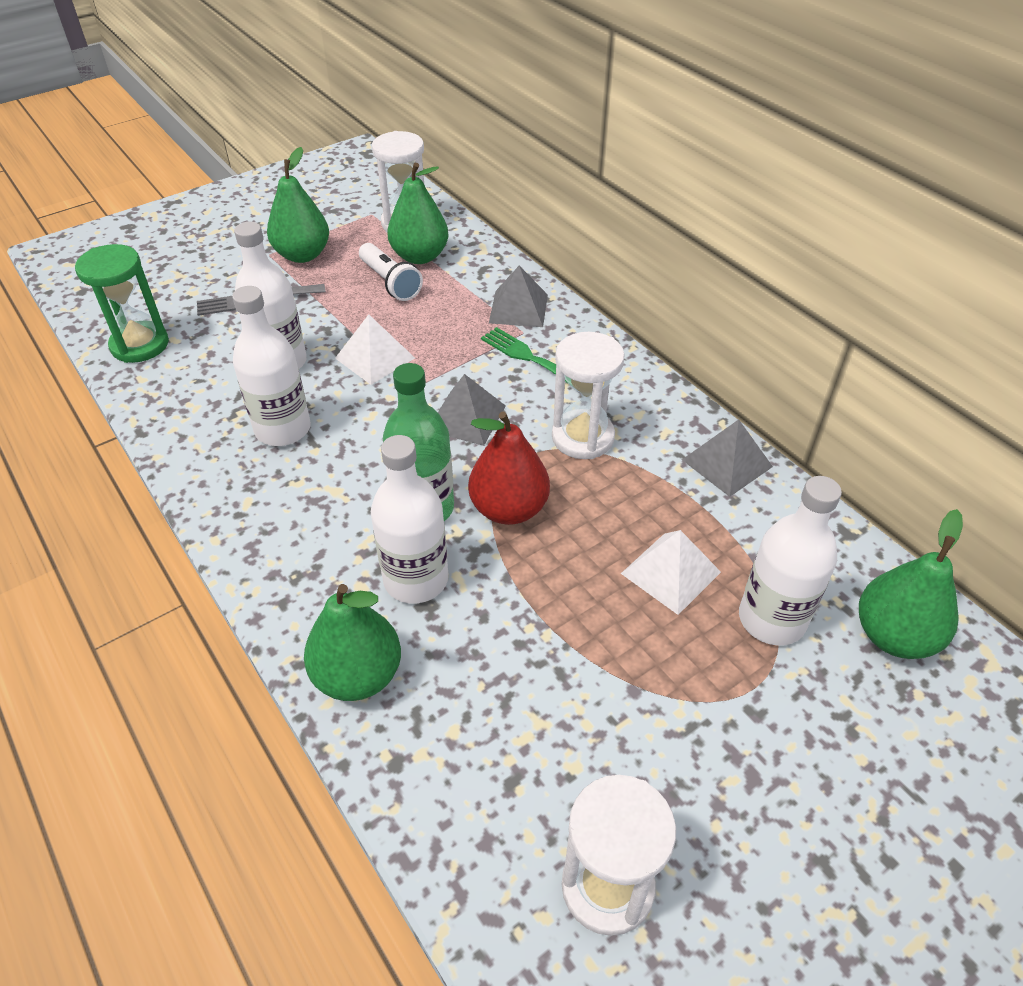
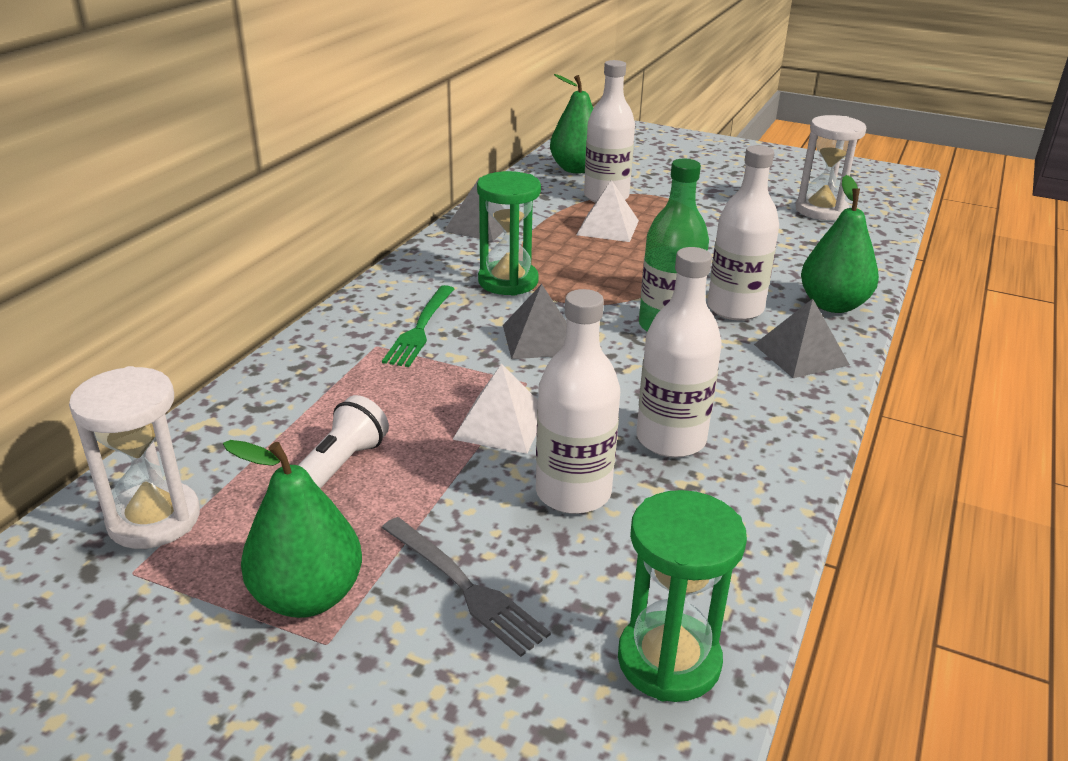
camera: 120 degrees left, 15 degrees down
green pear [387,163,449,264] -> none
red pear [468,412,550,525] -> none
grey pyramid [489,266,548,327] -> grey pyramid moved to [754,299,850,378]
white hourglass [552,332,625,459] -> green hourglass [477,171,541,296]

